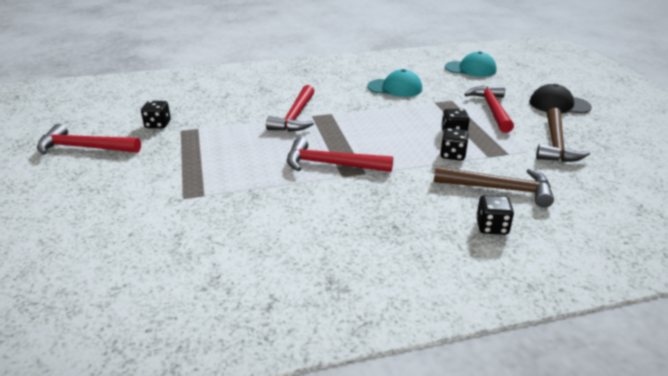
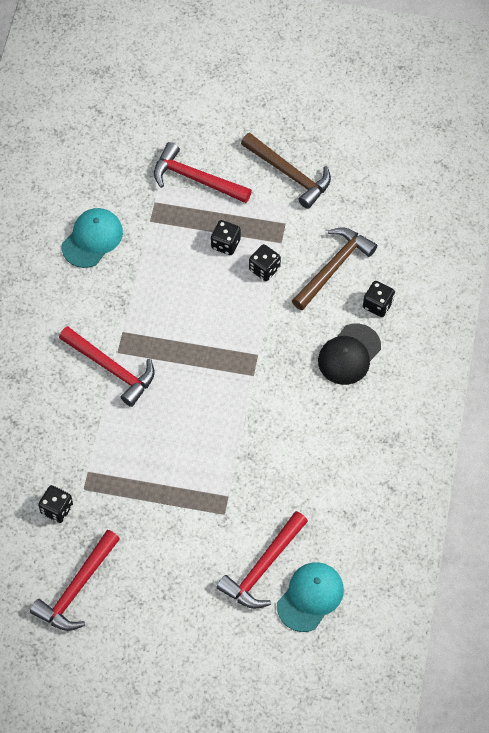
camera: 65 degrees left, 30 degrees up
red hammer [287,138,393,172] -> red hammer moved to [216,511,308,609]
turquoise cap [445,51,496,77] -> turquoise cap moved to [277,562,344,632]
black cap [529,84,592,114] -> black cap moved to [318,323,381,385]

